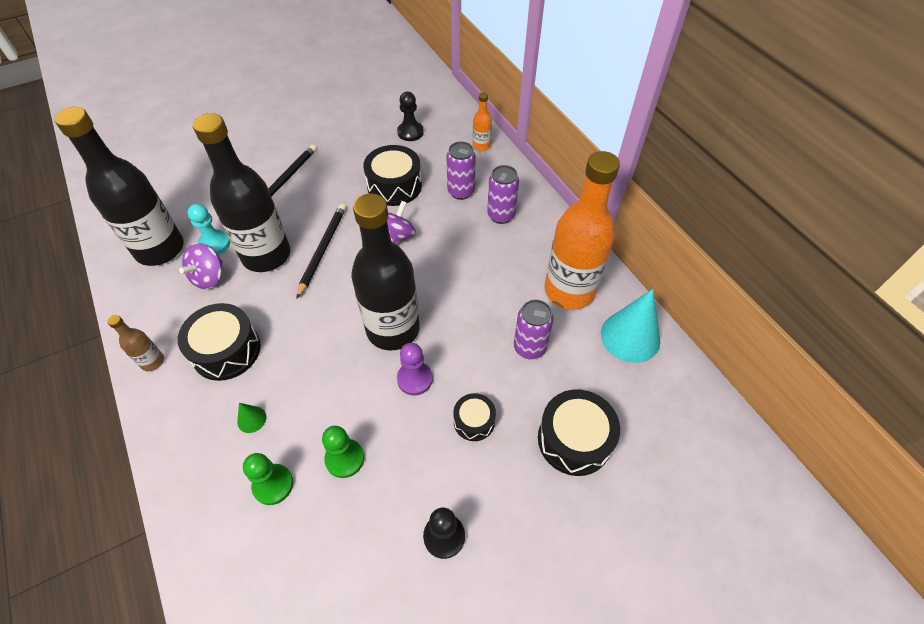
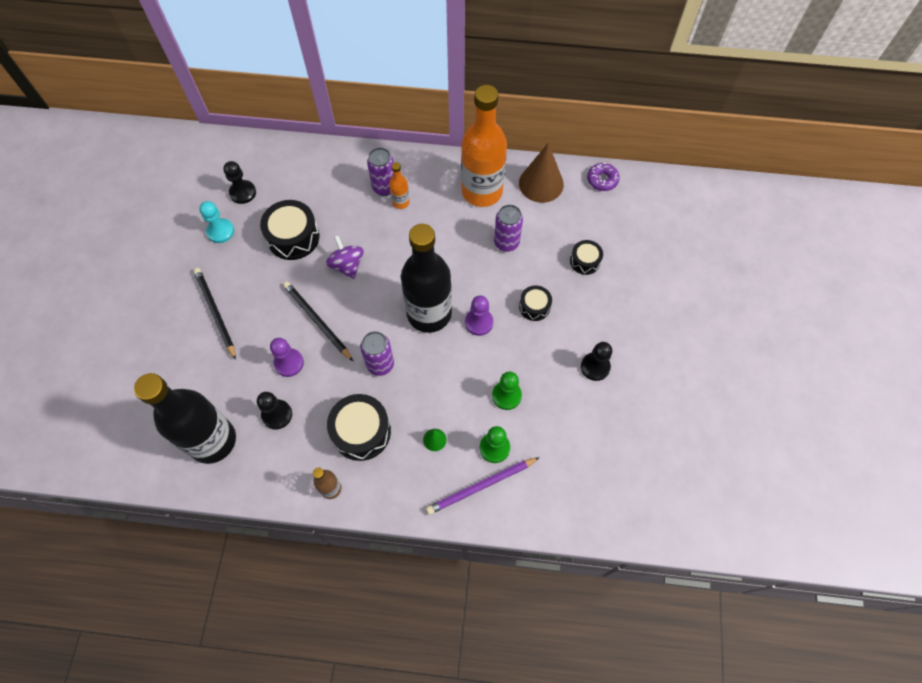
camera: 55 degrees left, 10 degrees up
purple spinning top [179,243,223,289] -> black pawn [257,392,292,430]
turquoise pawn [188,204,230,255] -> turquoise pawn moved to [199,201,234,243]
black bottle [193,113,290,272] -> purple pawn [270,338,304,377]
purple can [447,141,476,200] -> purple can moved to [360,331,394,376]
orange bottle [473,92,492,151] -> orange bottle moved to [389,162,410,209]
black drum [538,389,620,476] -> black drum [570,240,603,275], size x0.57
turquoise cone [601,289,660,363] -> brown cone [519,143,564,203]
none -> purple pencil [426,457,540,515]
none -> purple donut [587,163,620,191]

